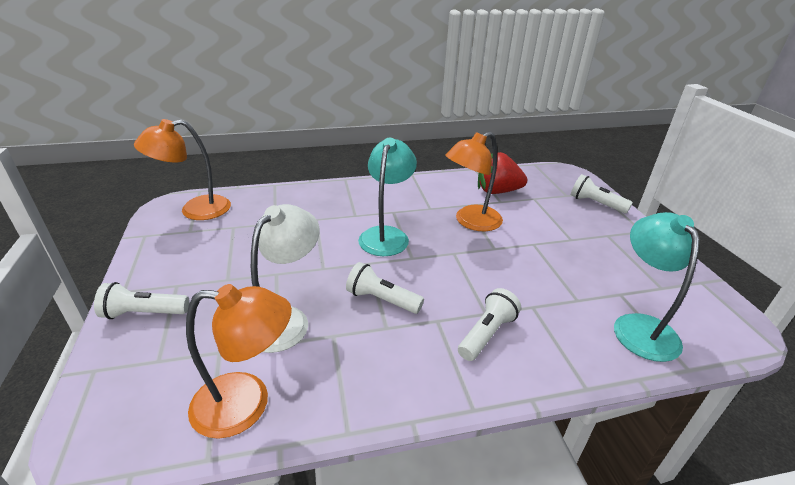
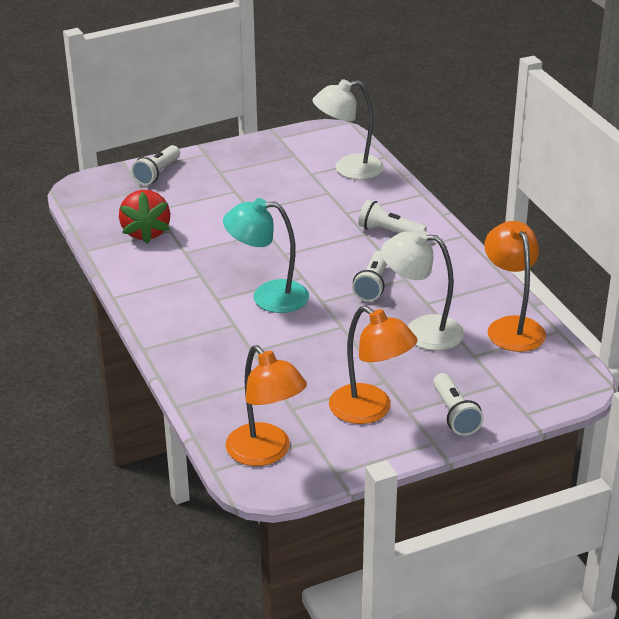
camera: 100 degrees left, 0 degrees up
orange lamp [445,132,503,231] -> orange lamp moved to [329,306,417,424]
turquoise lamp [614,212,700,362] -> white lamp [313,79,384,180]

